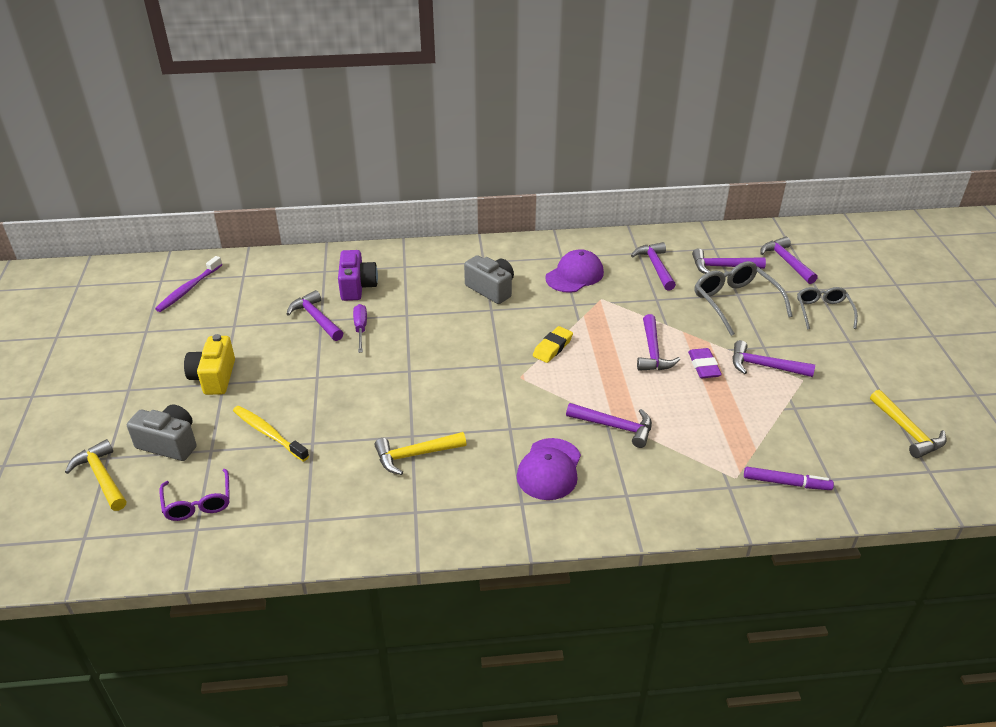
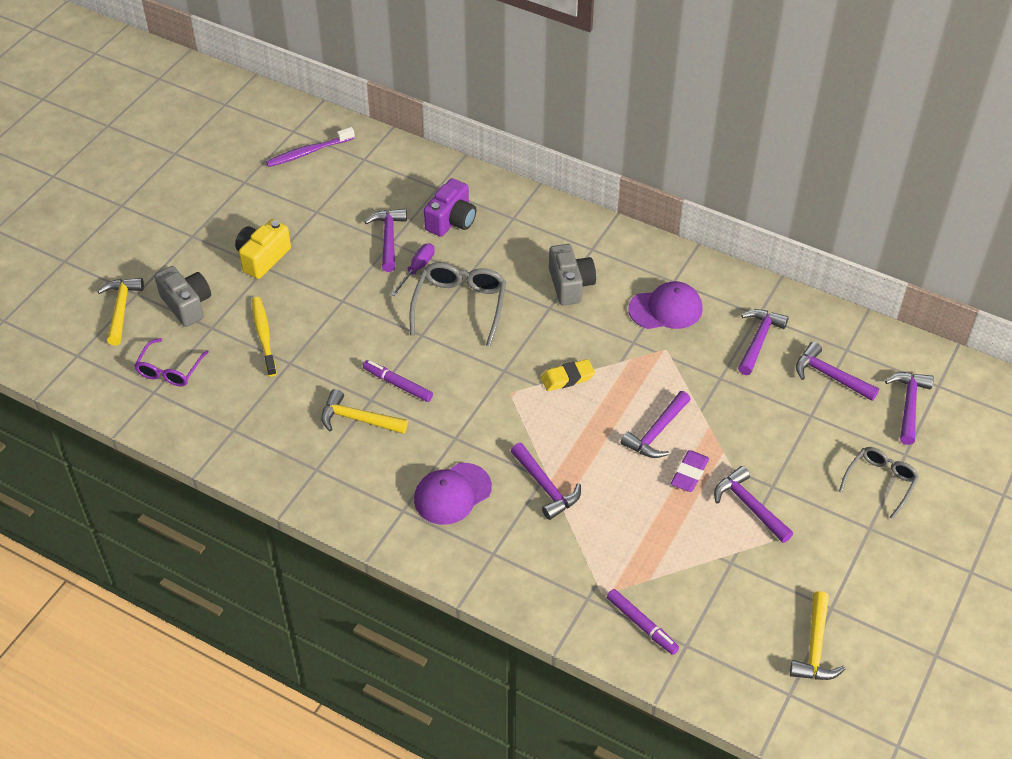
camera: 35 degrees right, 10 degrees up
grey glasses [695,261,793,336] -> grey glasses moved to [410,263,506,347]
none -> purple marker [363,360,433,402]

